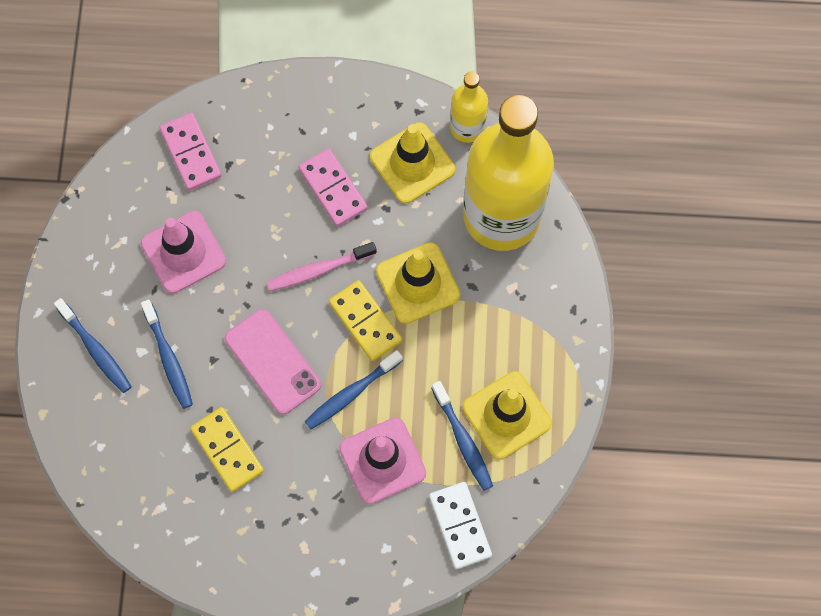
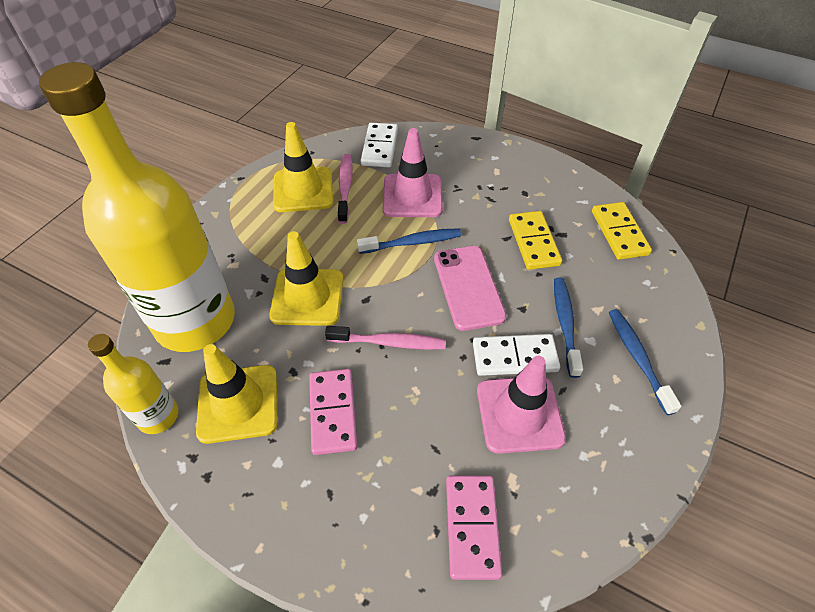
camera: 155 degrees left, 20 degrees down
yellow domino [329,280,402,361] -> yellow domino moved to [592,202,652,260]
blue toothbrush [431,381,493,491] -> pink toothbrush [338,154,353,224]
none -> white domino [473,334,560,376]

